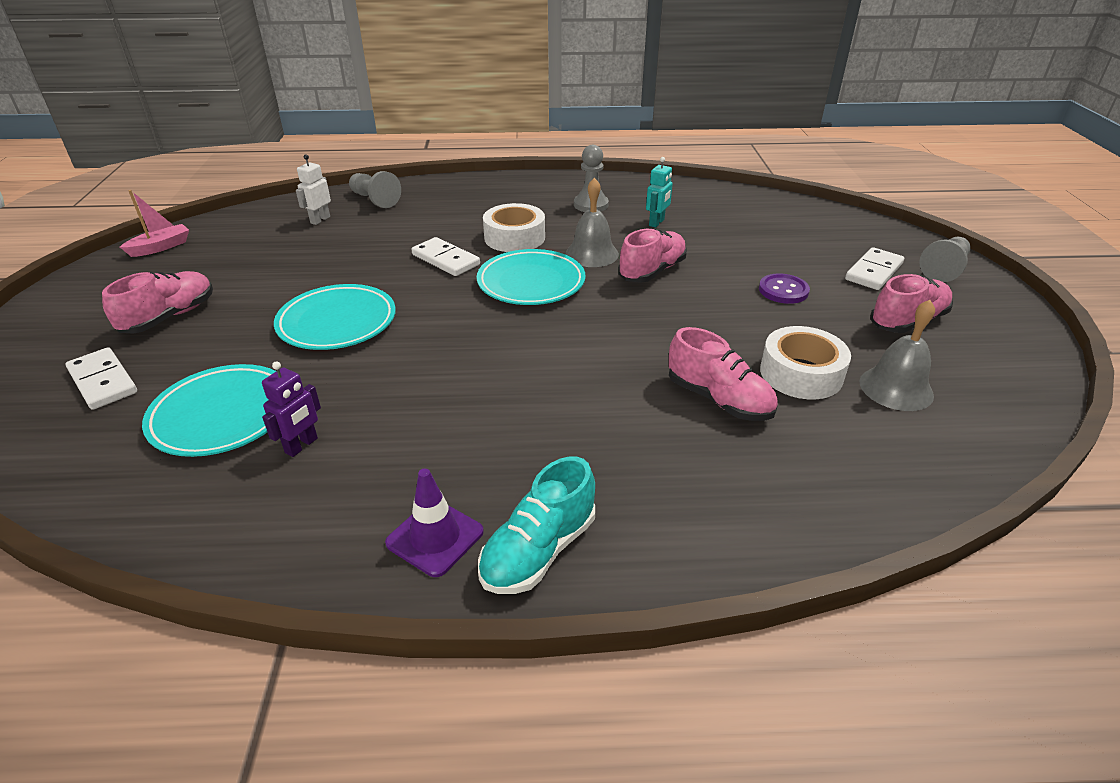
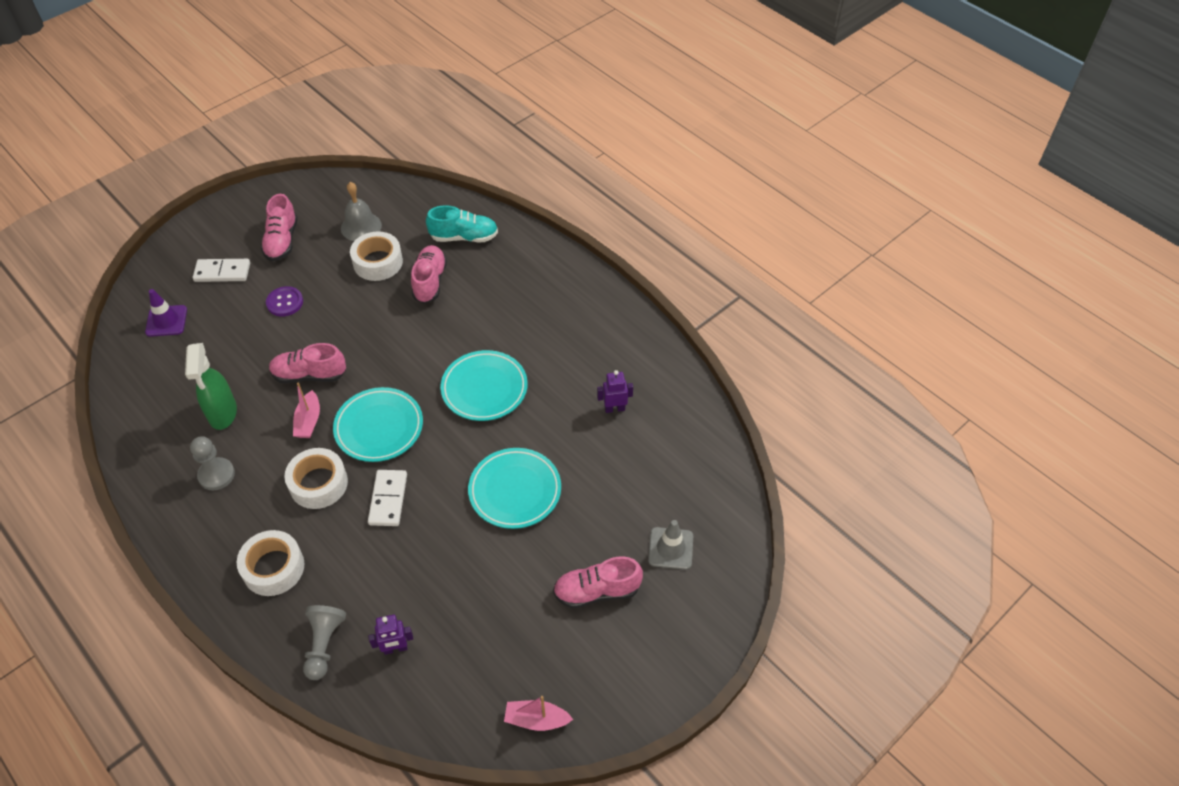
camera: 130 degrees left, 15 degrees up
white domino [65,347,137,410] -> grey traffic cone [648,520,693,570]
turquoise plate [142,364,276,457] -> turquoise plate moved to [440,350,528,421]
white robot [296,154,331,225] -> purple robot [368,615,413,655]
purple traffic cone [385,469,484,577] -> purple traffic cone moved to [145,289,187,337]
turquoise shoe [478,457,595,594] -> turquoise shoe moved to [426,205,498,242]
grey bell [565,178,619,267] -> pink boat [293,383,320,438]
turquoise robot [646,157,673,228] -> green spray bottle [185,343,237,430]
pink shoe [870,274,953,333] -> pink shoe turned 105 degrees counterclockwise [261,194,298,261]
grey pawn [919,237,971,282] -> none
none -> white tape [237,530,305,596]

